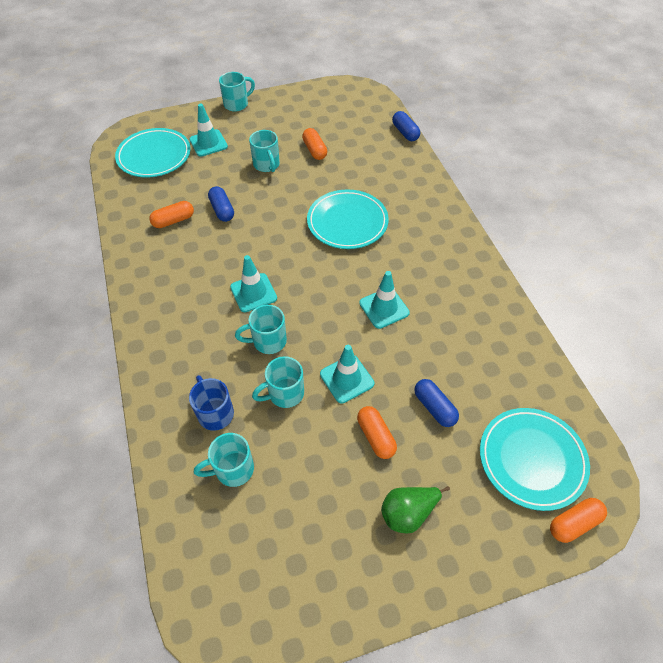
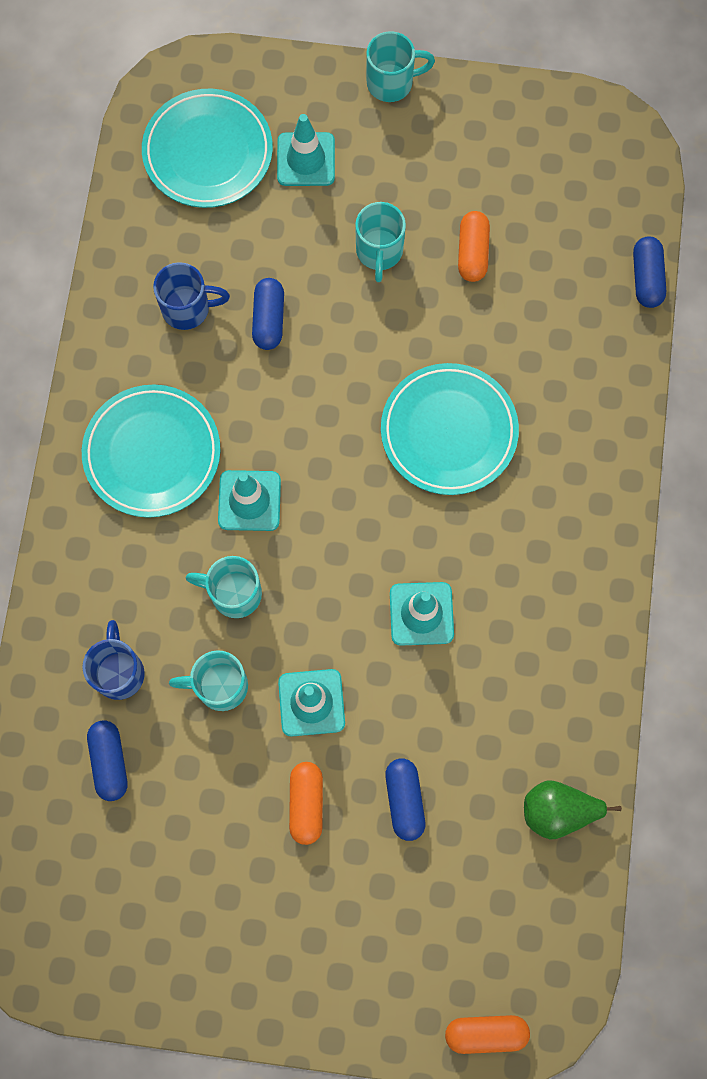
camera: 25 degrees right, 20 degrees up
orange capsule [149,201,194,228] -> blue mug [153,262,230,330]
turquoise mug [194,433,254,487] -> blue capsule [87,720,128,801]
green pear [381,486,450,533] -> green pear moved to [524,781,622,839]
turquoise plate [480,408,590,511] -> turquoise plate moved to [82,385,220,518]

